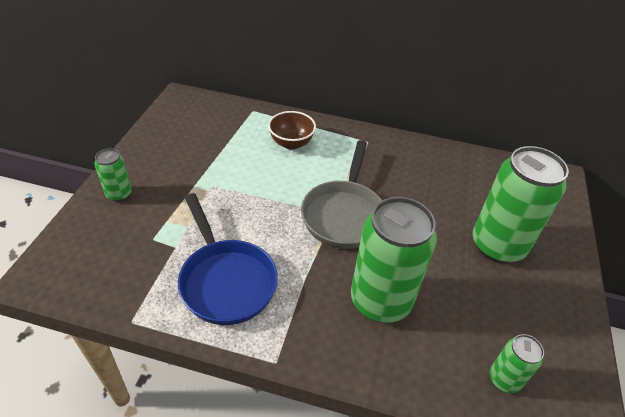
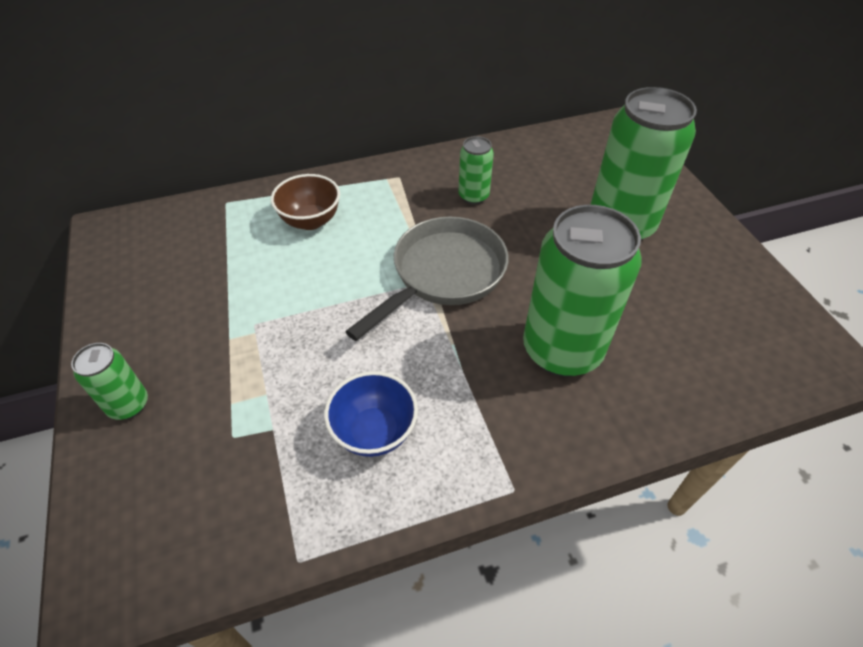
camera: 30 degrees left, 5 degrees up
blue pan [178,193,278,325] -> blue bowl [324,371,418,457]
grey pan [301,140,382,249] -> grey pan turned 120 degrees counterclockwise [345,217,508,341]
green can [489,334,544,393] -> green can moved to [458,136,494,205]

